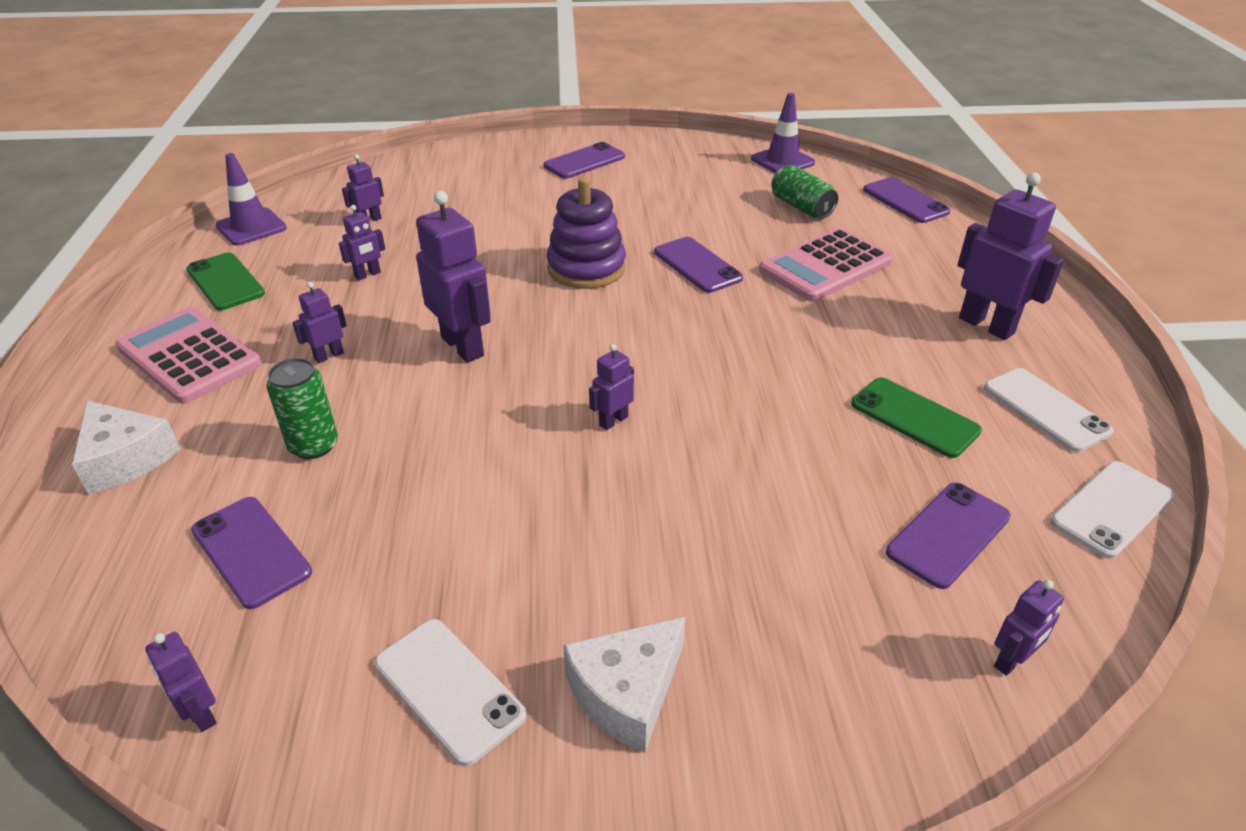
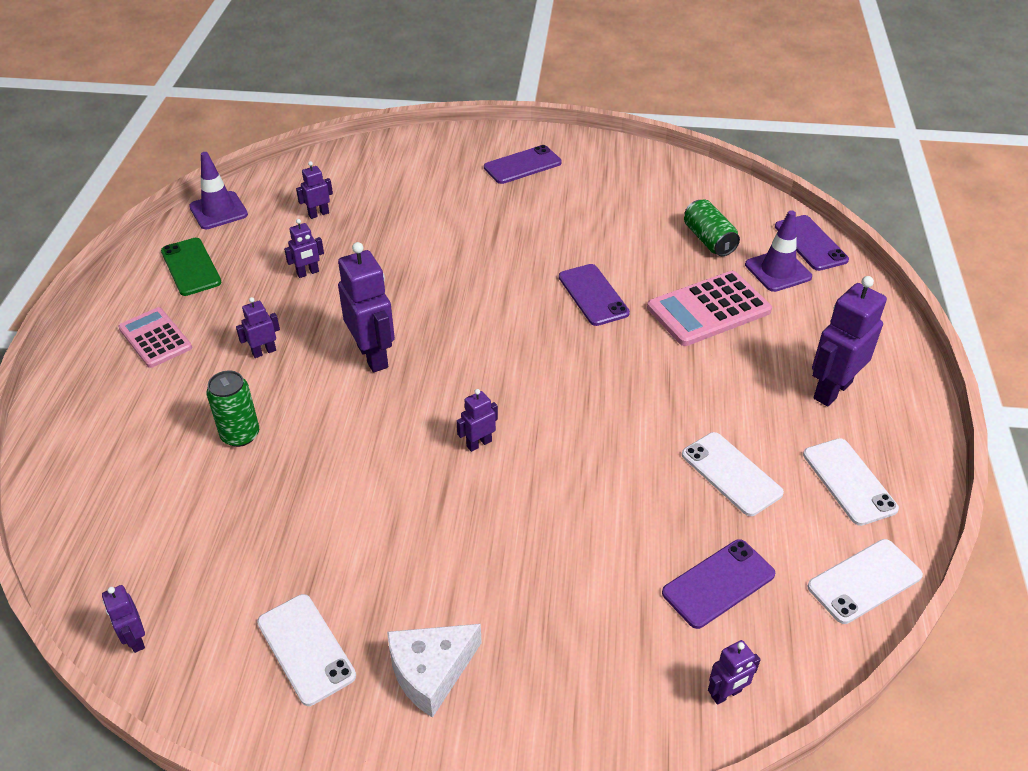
camera: 10 degrees right, 5 degrees up
white cheese [72,401,180,494] -> none
pink calculator [115,307,262,404] -> pink calculator [118,307,192,368], size x0.67
purple phone [191,497,312,609] -> none
purple stacking toy [547,177,626,289] -> none
purple traffic cone [751,93,815,173] -> purple traffic cone moved to [745,210,812,292]
green phone [851,377,982,458] -> white phone [682,432,784,516]
purple robot [957,172,1064,340] -> purple robot turned 105 degrees counterclockwise [812,276,887,407]

